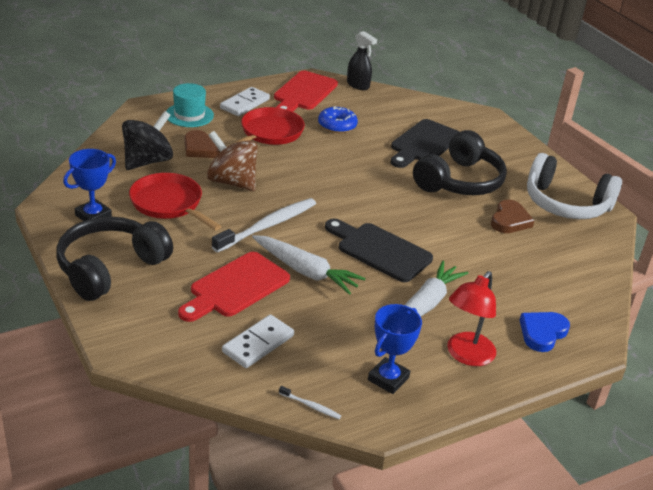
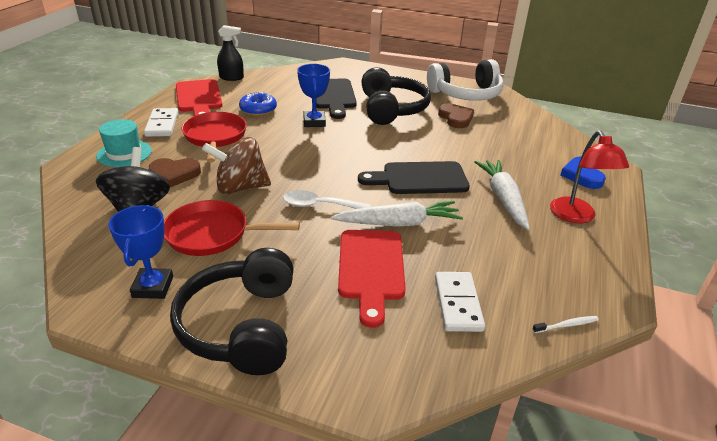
camera: 40 degrees left, 0 degrees up
white toothbrush [212,198,316,252] -> white spoon [283,190,371,209]
blue trophy [368,304,422,394] -> blue trophy moved to [297,64,330,127]

